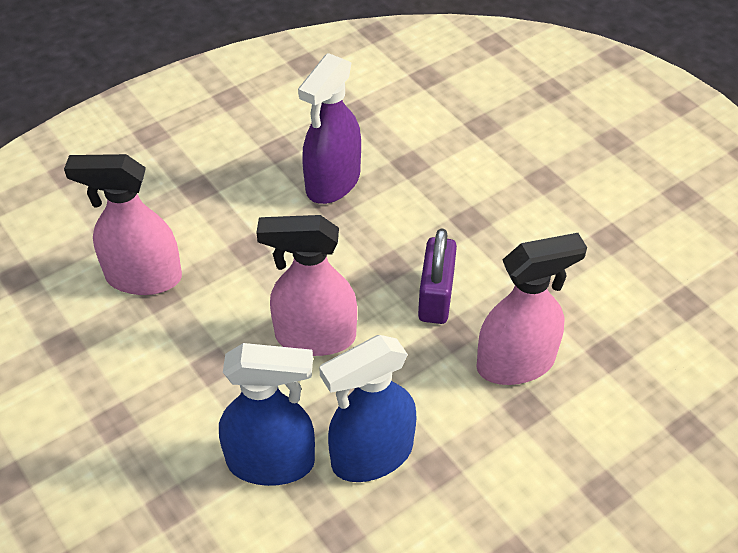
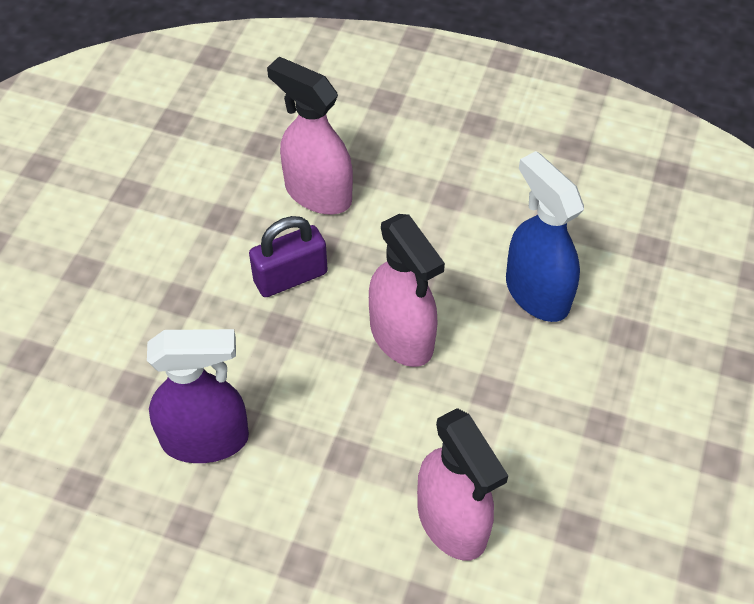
camera: 125 degrees left, 5 degrees up
blue spray bottle [319,335,416,482] -> none

